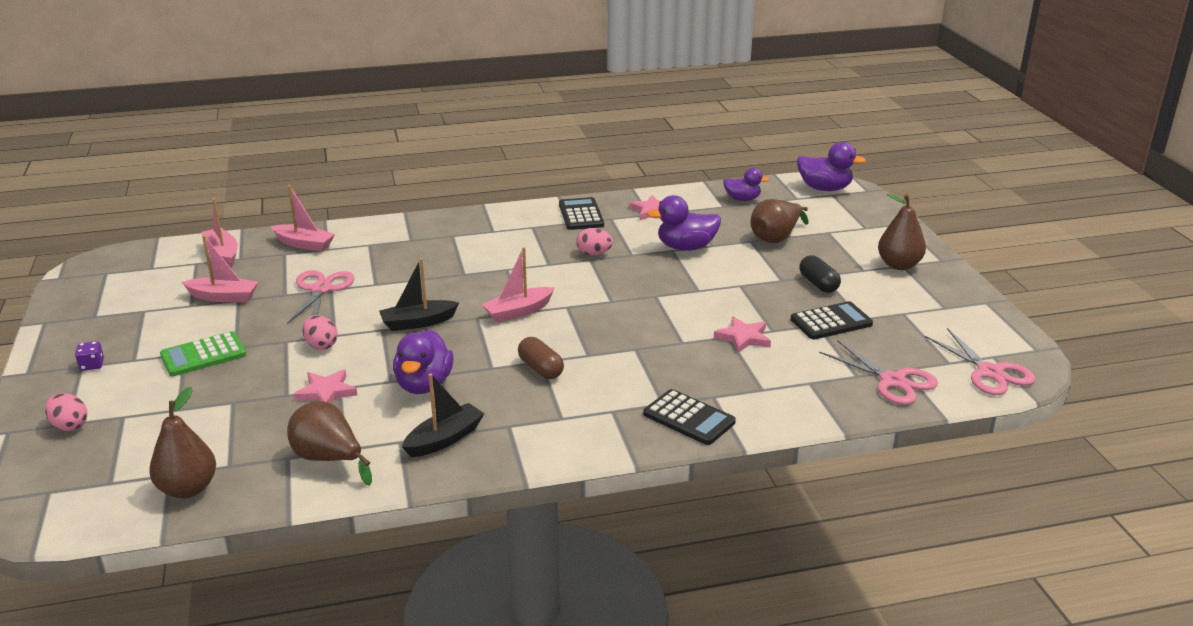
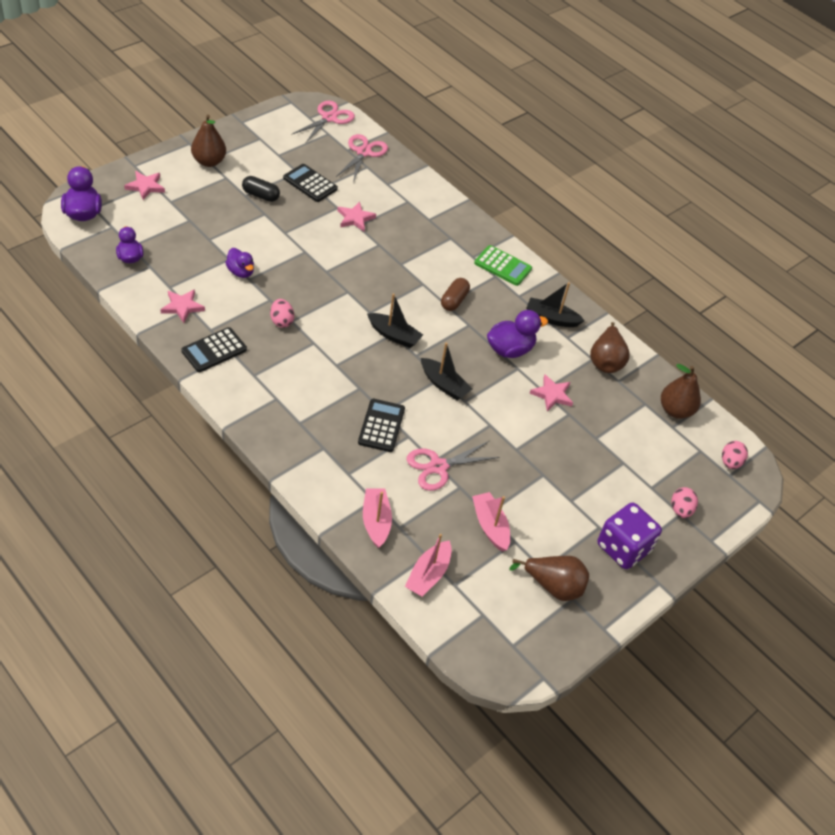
camera: 125 degrees left, 20 degrees up
purple dice [75,341,104,371] -> purple dice [598,502,662,569], size x2.45
green calculator [160,331,246,376] -> green calculator moved to [474,245,532,286]
pink egg [302,315,337,350] -> pink egg moved to [722,441,748,469]
pink boat [482,247,554,323] -> black boat [367,294,423,348]
black calculator [643,389,736,445] -> black calculator moved to [358,399,405,452]
purple duck [647,195,721,251] -> purple duck [225,248,254,278], size x0.66
brown pear [751,199,809,243] -> brown pear moved to [509,556,589,601]
black capsule [799,255,841,293] -> black capsule turned 75 degrees clockwise [242,176,280,202]
none -> pink star [124,171,165,200]

